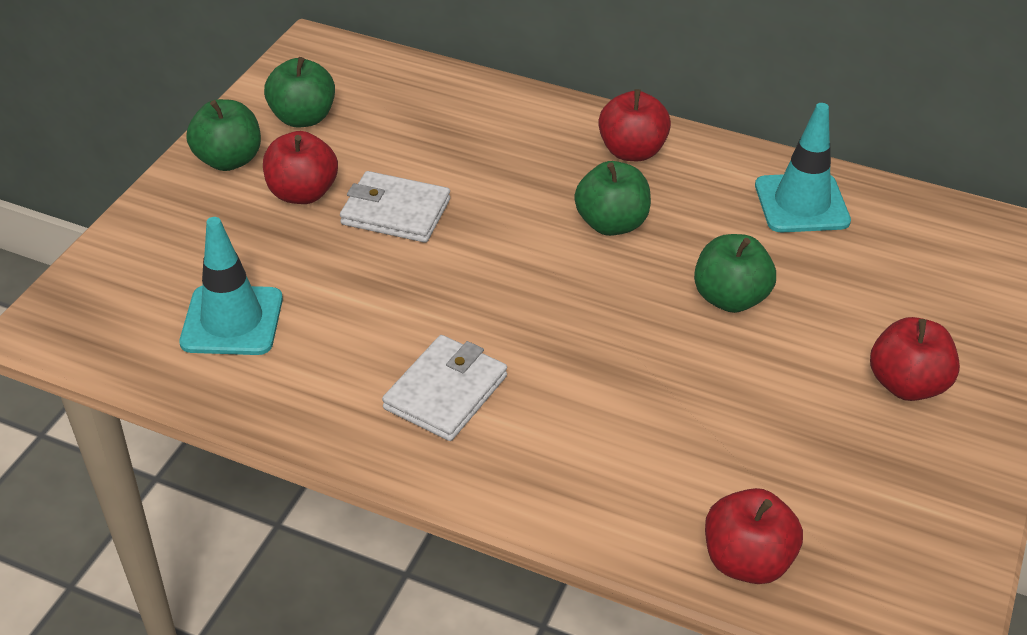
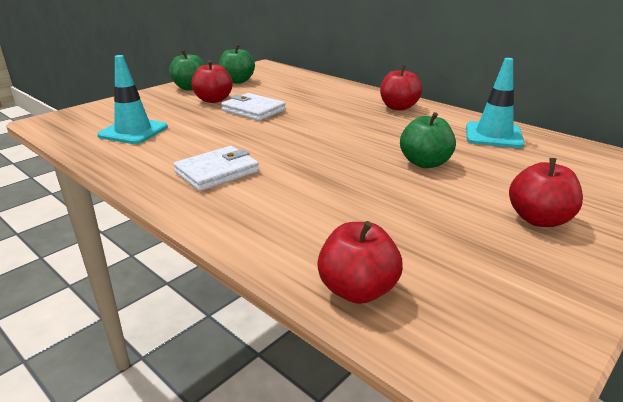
camera: 20 degrees right, 15 degrees down
green apple [574,161,651,236] -> none

